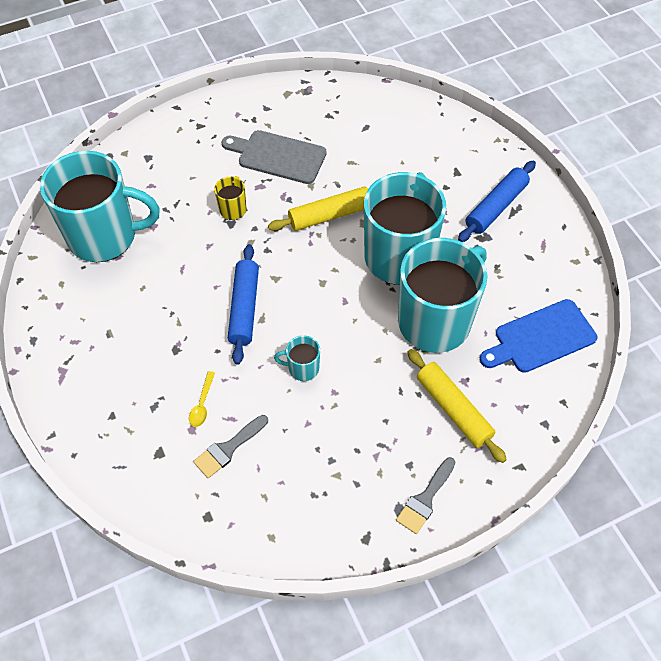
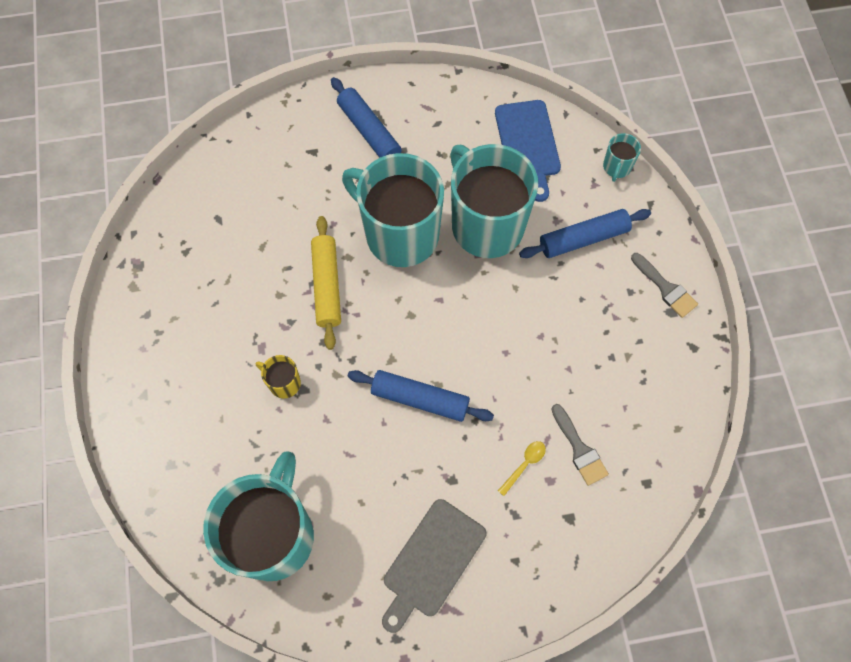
camera: 75 degrees left, 10 degrees up
yellow spoon [189,371,215,427] -> yellow spoon turned 75 degrees counterclockwise [498,441,546,496]
grey cutting board [221,130,327,184] -> grey cutting board moved to [382,499,486,633]
turquoise mug [274,335,320,381] -> turquoise mug moved to [603,133,641,182]
yellow rolling pin [407,349,507,463] -> blue rolling pin [519,209,651,258]

